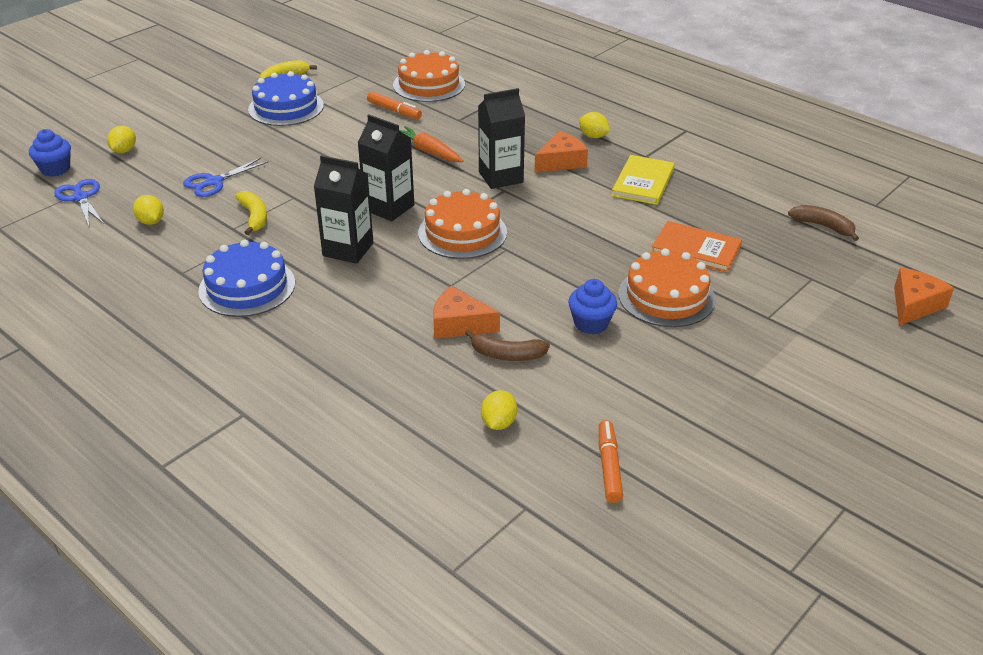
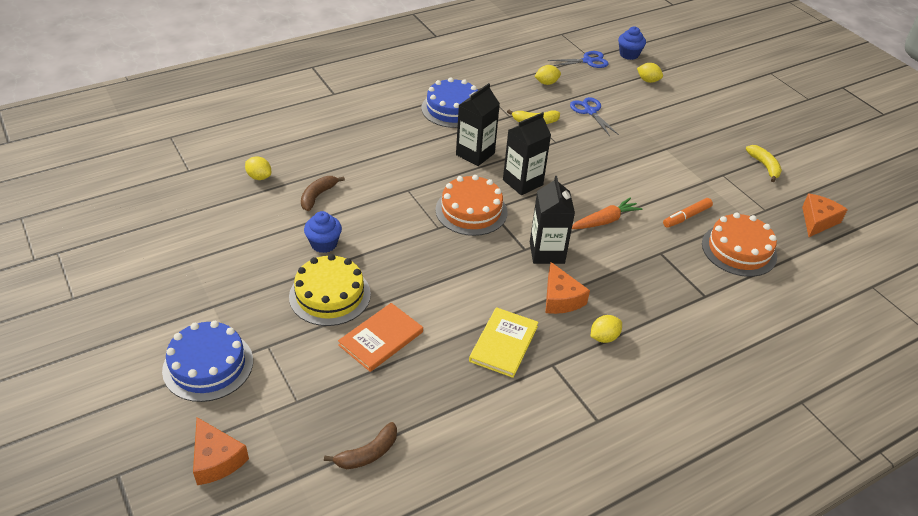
camera: 105 degrees right, 5 degrees up
blue cake [248,71,324,126] -> blue cake moved to [162,321,253,402]
orange cheese [433,286,500,339] -> orange cheese moved to [802,194,848,237]
orange marker [599,420,623,503] -> none
yellow book [612,155,675,205] -> yellow book turned 75 degrees clockwise [469,307,539,378]
orange cake [618,248,716,327] -> yellow cake [289,254,371,326]

